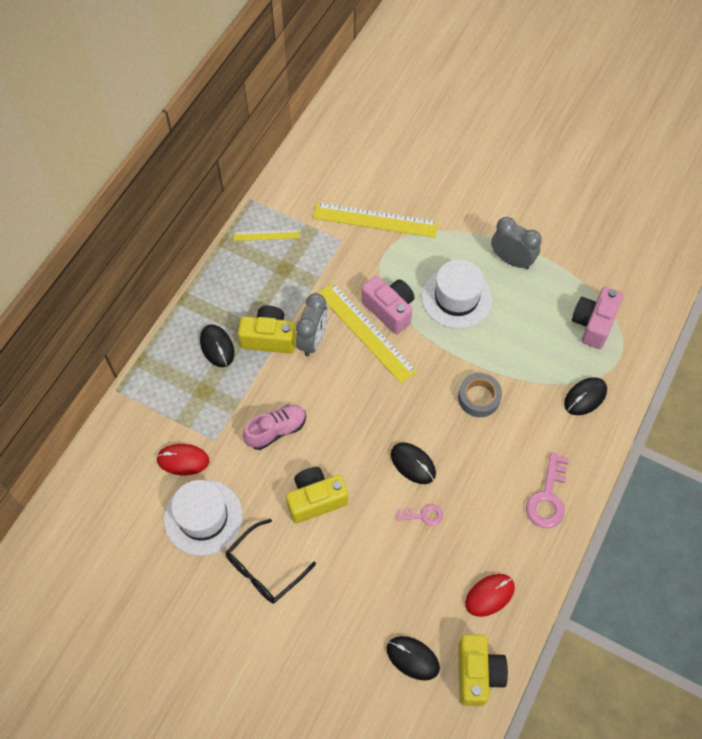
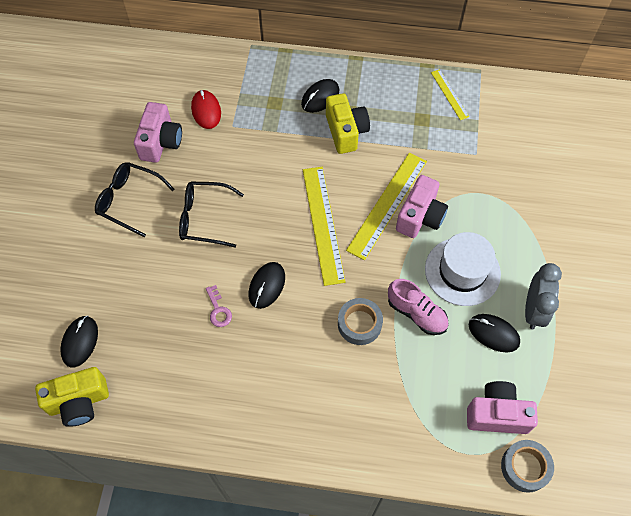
camera: 70 degrees right, 0 degrees up
white hat [164,480,243,556] -> pink camera [134,102,182,163]
pink shoe [243,405,306,450] -> pink shoe moved to [388,279,449,335]
yellow camera [286,467,348,524] -> black glasses [179,181,244,247]
grey clock [296,293,328,357] -> none
yellow ruler [313,202,439,238] -> yellow ruler moved to [303,167,345,286]
red mouse [465,574,515,617] -> none
pink key [526,452,569,528] -> none
black mouse [564,377,607,415] -> black mouse moved to [469,314,520,352]
none -> grey tape [501,440,554,493]

